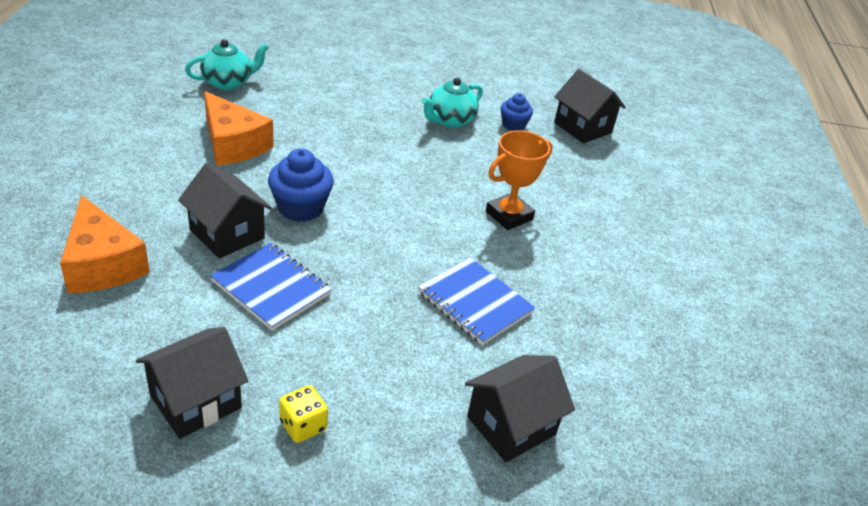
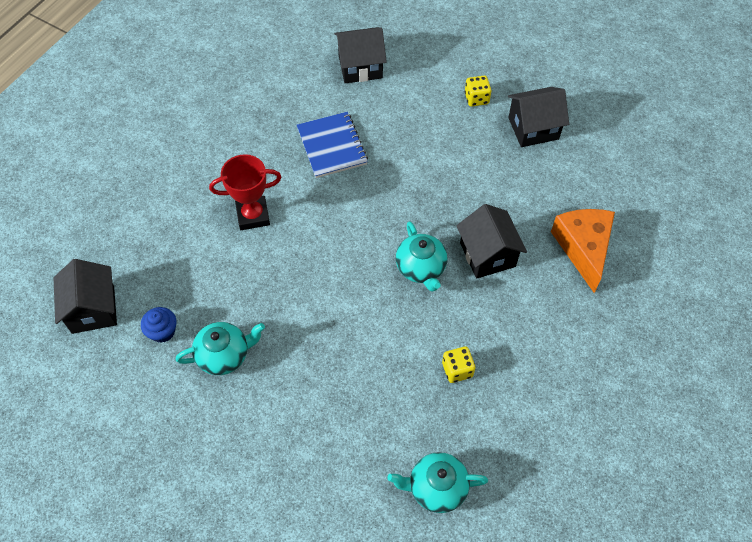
camera: 150 degrees left, 20 degrees up
orange cheese [204,91,274,166] -> yellow dice [442,346,475,383]
blue notebook [210,243,332,330] -> none
blue cupcake [268,148,334,222] -> turquoise teapot [396,221,447,292]
orange trophy [486,130,553,230] -> red trophy [209,154,282,230]

